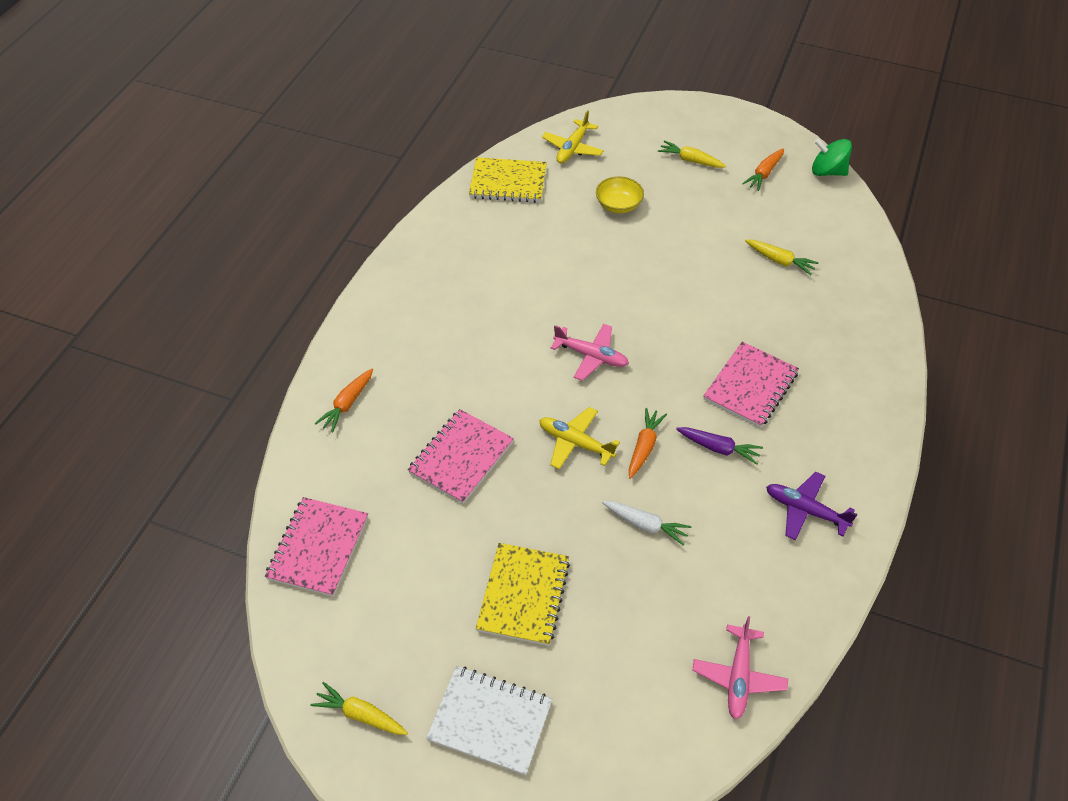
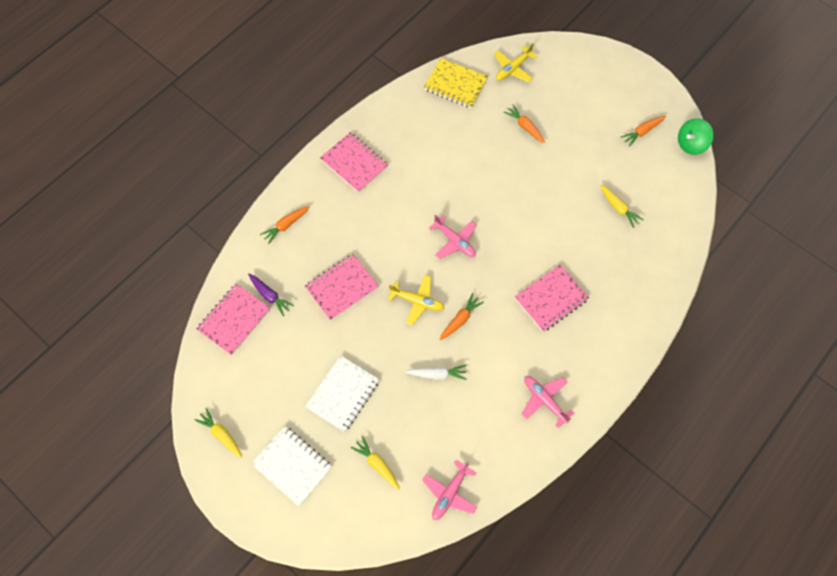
camera: 20 degrees right, 15 degrees up
yellow notebook [476,543,570,646] -> white notebook [305,356,379,432]
yellow plane [539,407,620,469] -> yellow plane turned 150 degrees clockwise [388,275,444,325]
yellow bowl [596,176,644,213] -> orange carrot [504,105,545,143]
white carrot [602,501,692,546] -> white carrot turned 45 degrees counterclockwise [406,365,467,380]
yellow carrot [658,140,726,168] -> yellow carrot moved to [351,436,400,489]
purple carrot [676,427,763,465] -> purple carrot moved to [248,274,294,316]
purple plane [766,472,858,540] -> pink plane [522,376,575,428]
green spinning top [812,138,852,176] -> green spinning top turned 75 degrees counterclockwise [678,118,714,155]
none -> pink notebook [320,133,388,193]

